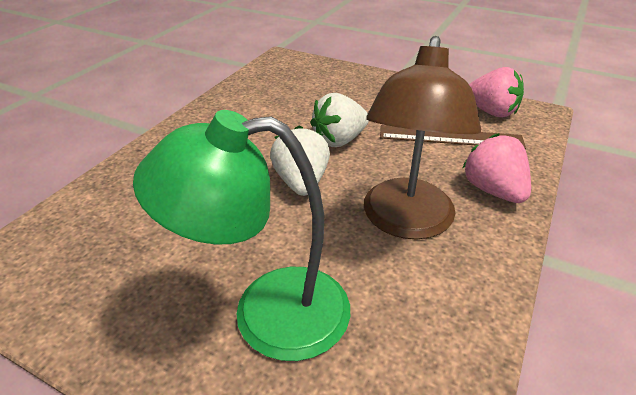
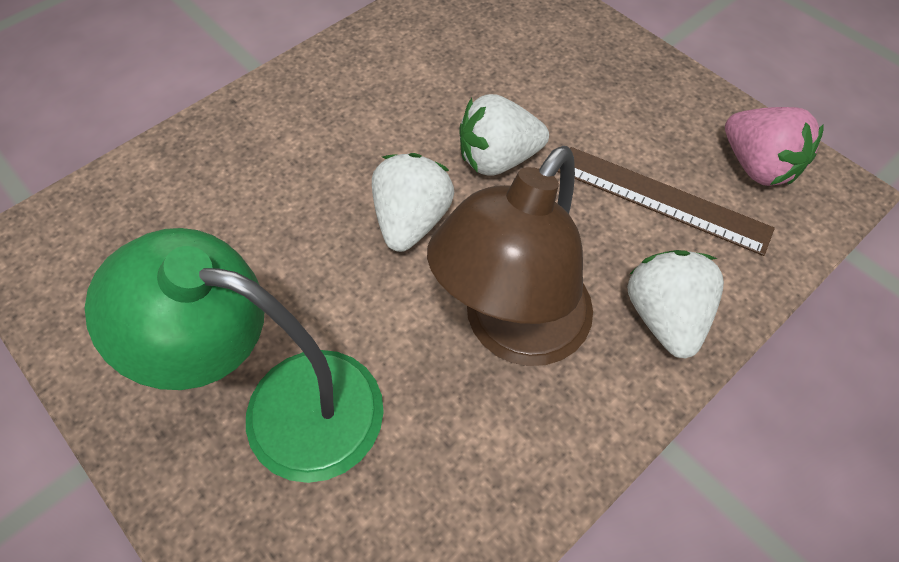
camera: 20 degrees right, 20 degrees up
pink strawberry [462,133,531,203] -> white strawberry [627,250,724,358]

